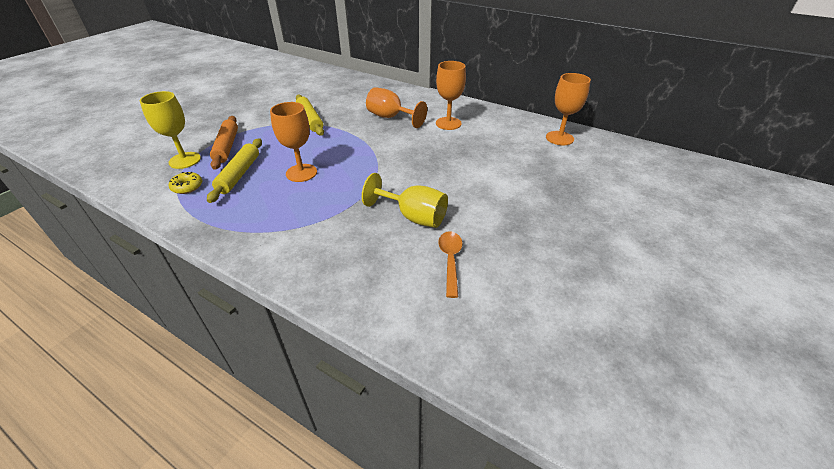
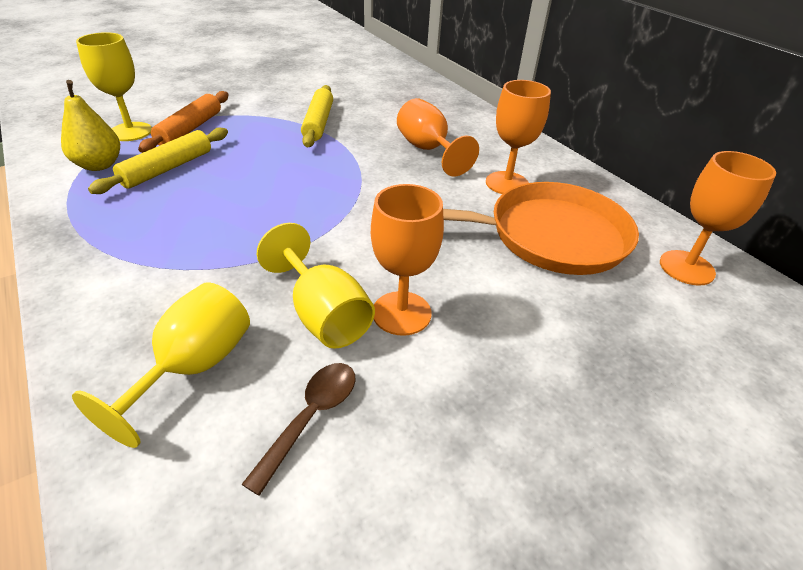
camera: 25 degrees right, 0 degrees up
yellow donut [169,172,202,194] -> yellow pear [61,80,120,171]
orange goblet [270,102,317,182] -> orange goblet moved to [371,184,444,336]
orange spoon [438,231,463,298] -> brown spoon [242,363,356,496]
none -> yellow goblet [72,282,250,448]
none -> orange pan [443,182,639,275]

